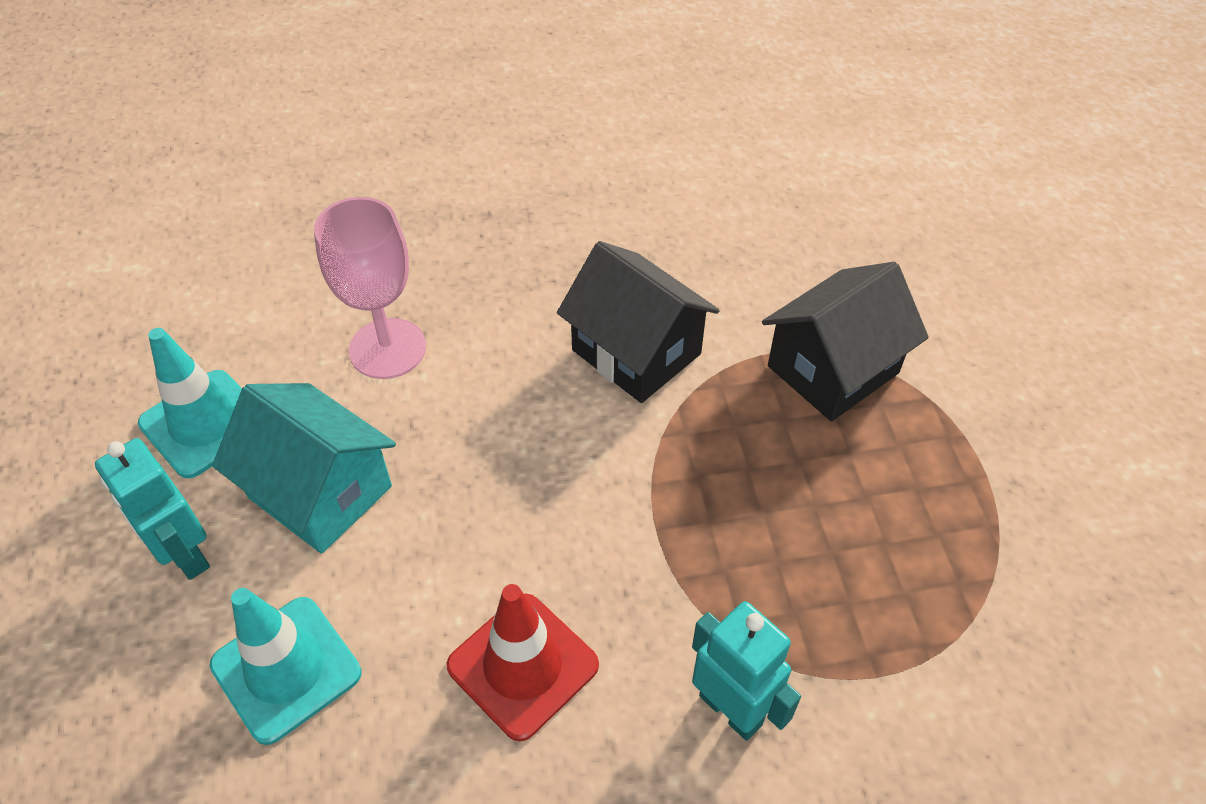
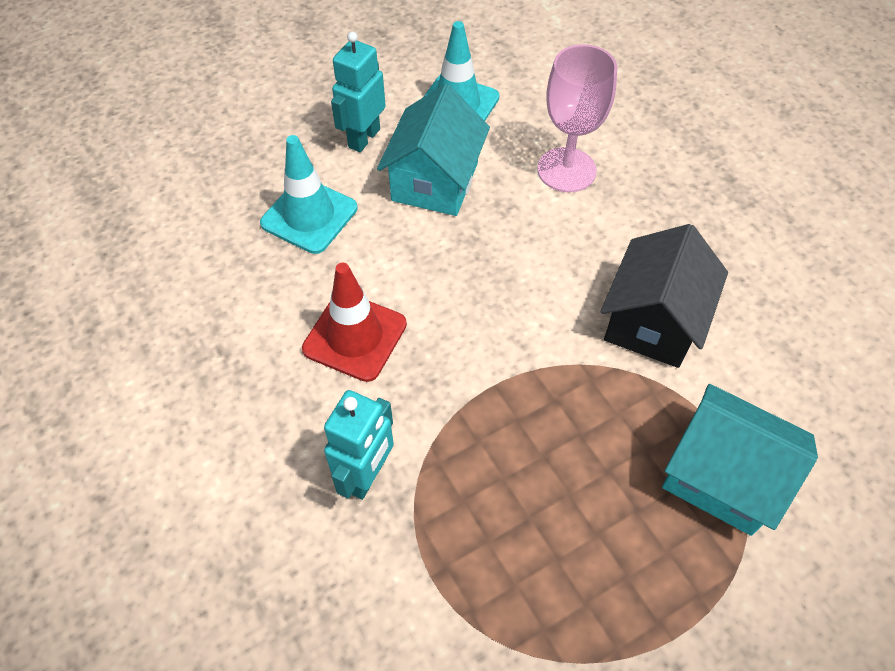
camera: 70 degrees right, 5 degrees up
black house [762,262,929,421] -> turquoise house [662,384,818,536]

